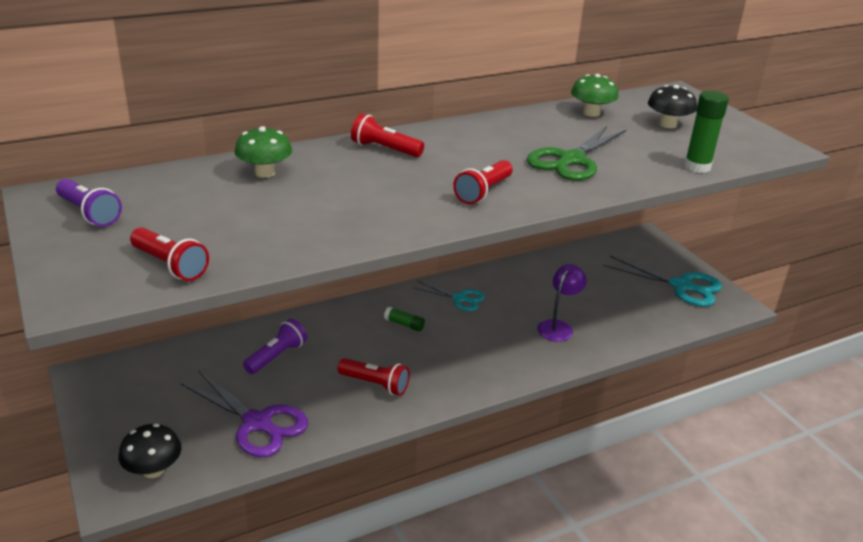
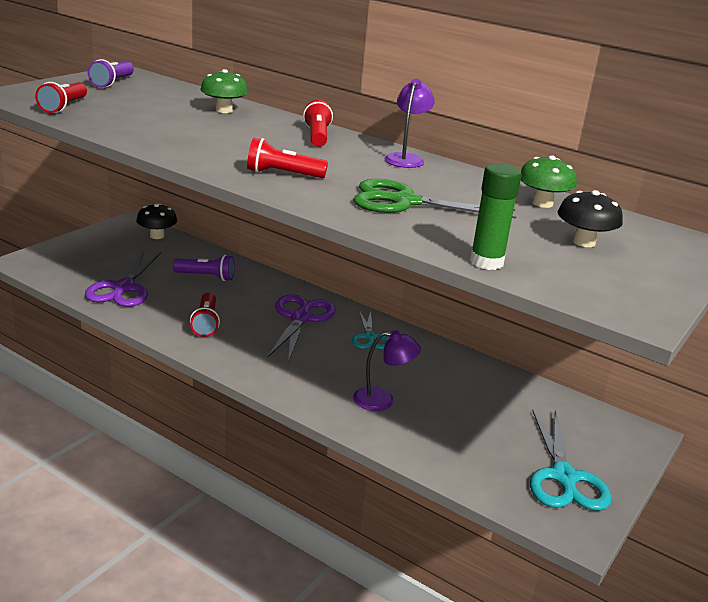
camera: 60 degrees right, 5 degrees down
black mushroom [119,424,182,478] -> black mushroom moved to [136,204,177,239]
green glue stick [384,307,425,331] -> purple scissors [267,295,336,363]
none -> purple lamp [384,79,435,168]

